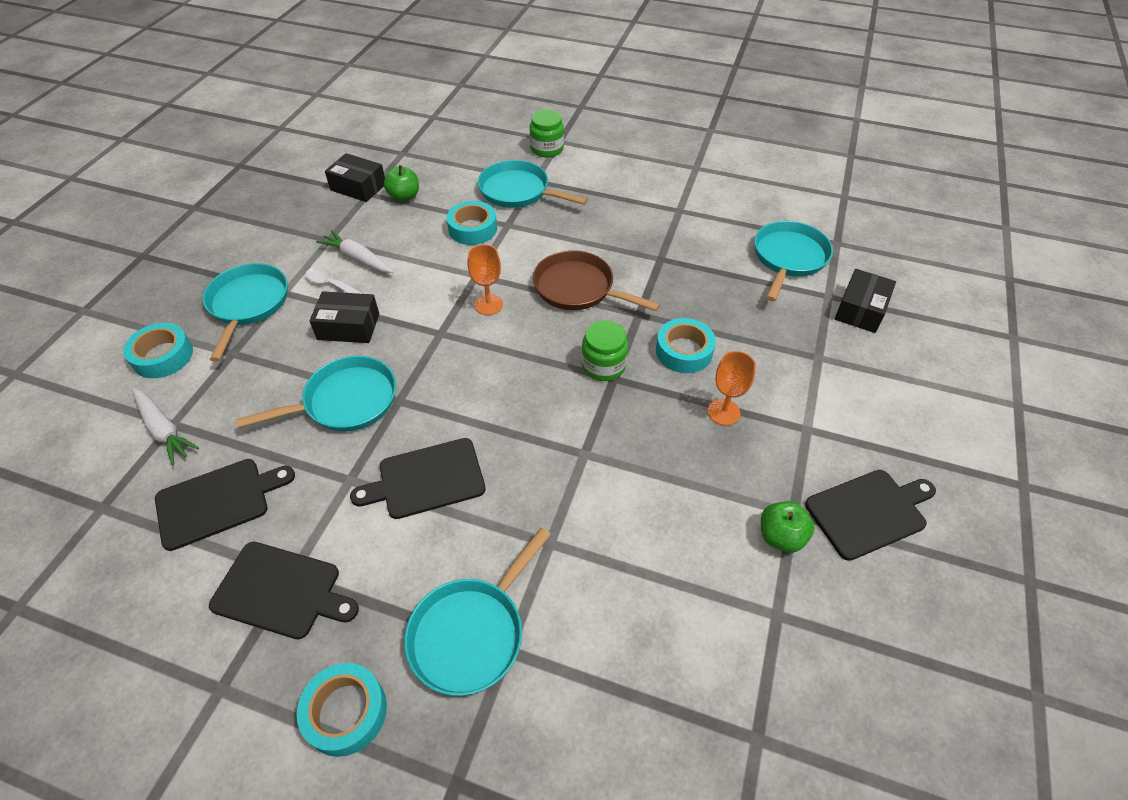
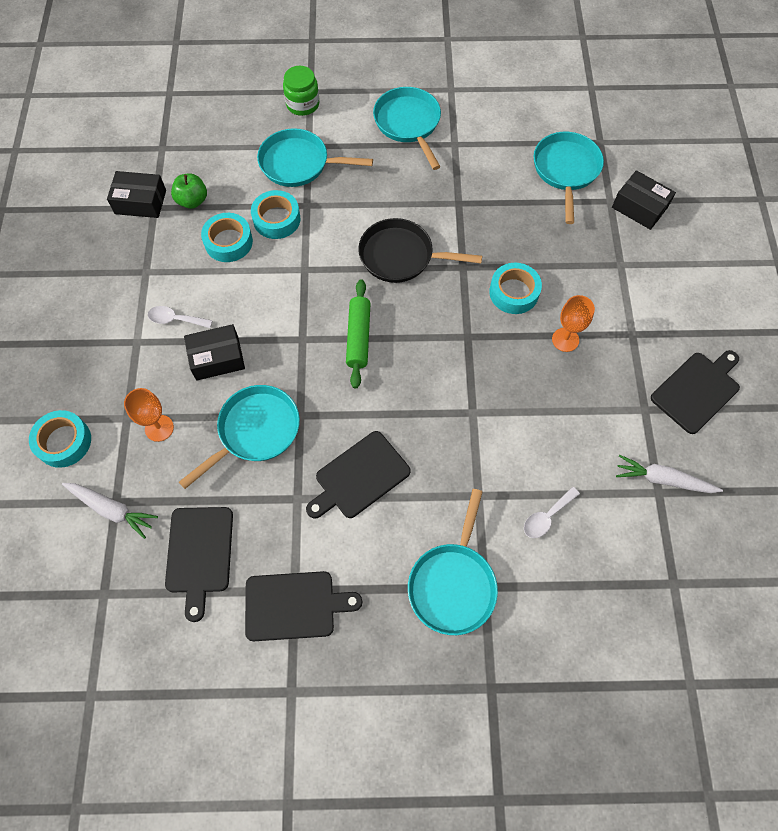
camera: 20 degrees left, 15 degrees up
black cutting board [155,459,295,551] -> black cutting board turned 135 degrees clockwise [165,507,233,622]
turquoise pan [203,263,288,362] -> turquoise pan moved to [373,87,441,170]
turquoise tape [297,663,387,757] -> turquoise tape moved to [201,213,253,262]
white carrot [316,230,394,273] -> white carrot moved to [616,455,723,493]
orange goblet [467,244,503,315] -> orange goblet moved to [124,388,174,442]
brown pan [533,250,660,311] -> black pan [358,218,482,283]
green jar [581,320,628,381] -> none
green apple [761,501,815,553] -> none
black box [835,269,896,333] -> black box turned 60 degrees counterclockwise [612,170,676,230]
none -> green rolling pin [346,279,371,389]
none -> white spoon [524,487,580,538]

